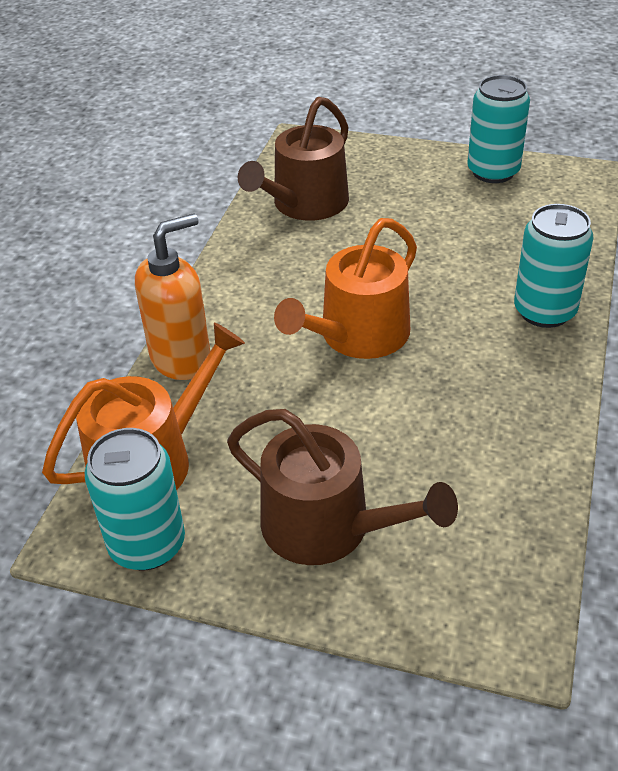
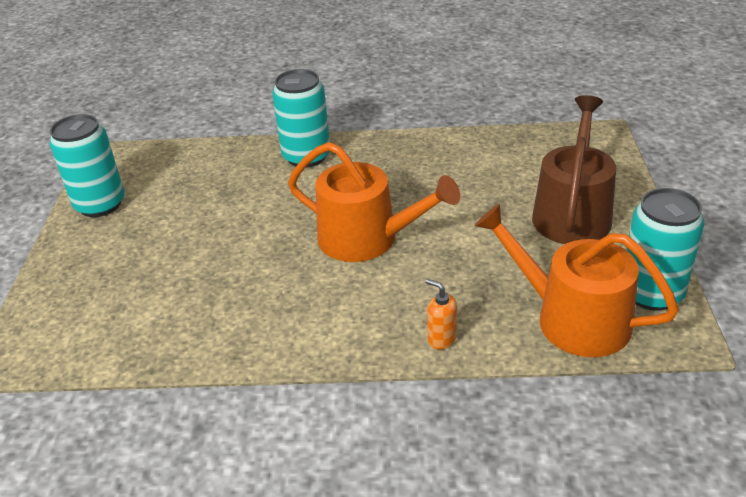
camera: 105 degrees left, 5 degrees down
orange soap dispenser [135,213,210,380] -> orange soap dispenser [425,279,457,350], size x0.46
brown watering can [238,97,349,221] -> none

